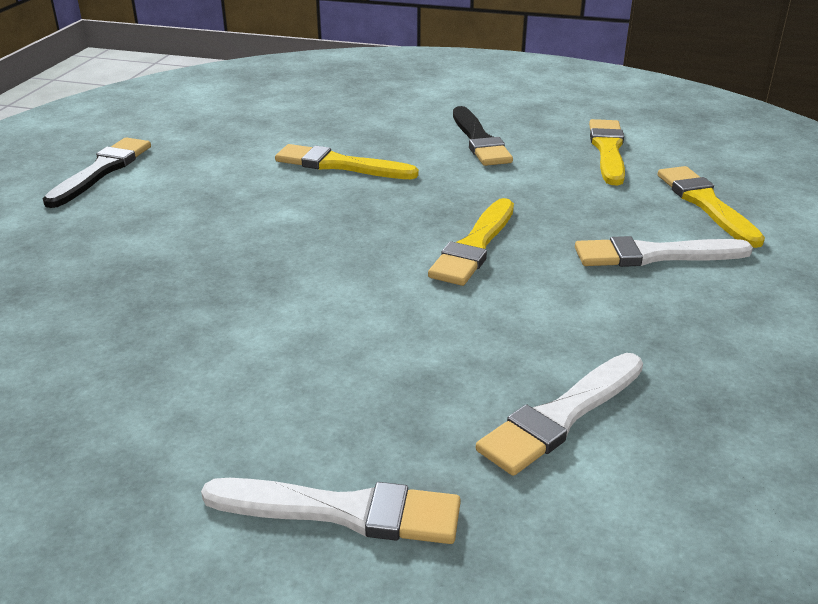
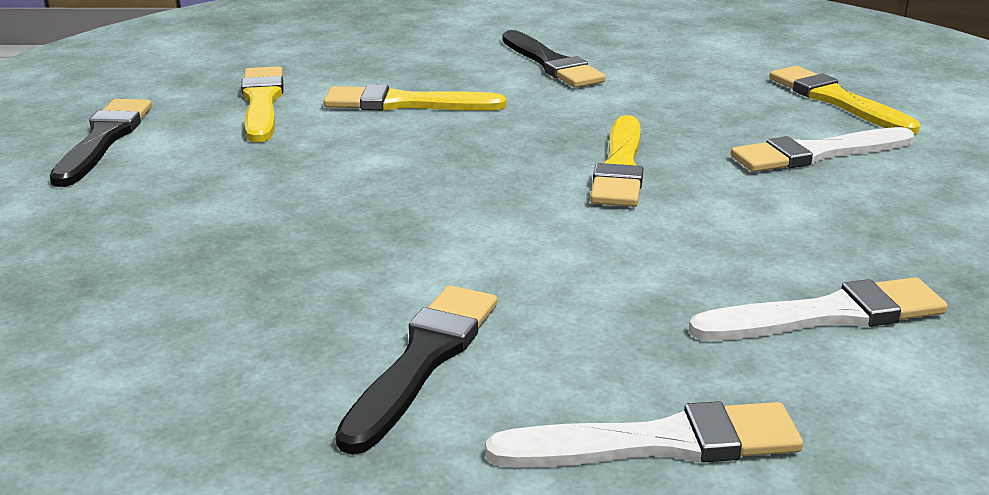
camera: 15 degrees left, 5 degrees down
white brush [476,353,643,476] -> white brush turned 135 degrees counterclockwise [689,277,947,341]
yellow brush [589,119,625,185] -> yellow brush moved to [241,66,284,143]
none -> black brush [335,285,497,455]

